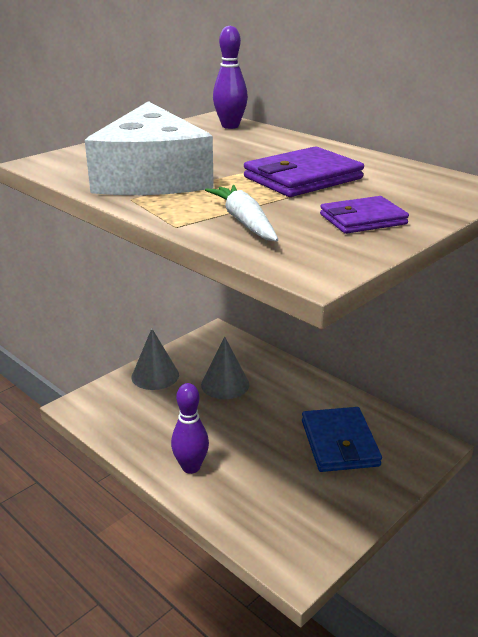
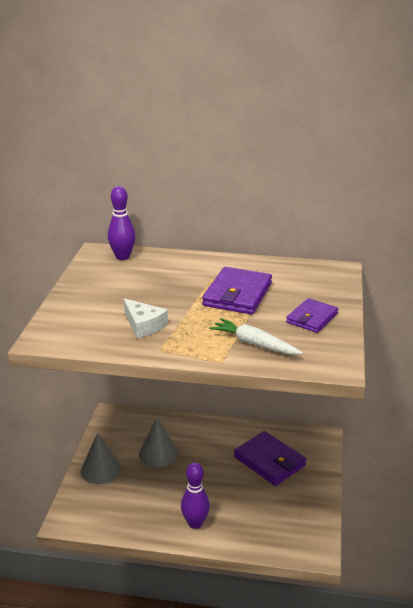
camera: 35 degrees left, 0 degrees up
white cheese [85,101,214,195] -> white cheese [124,298,168,338], size x0.44
blue wallet [302,407,382,472] -> purple wallet [234,431,306,486]

